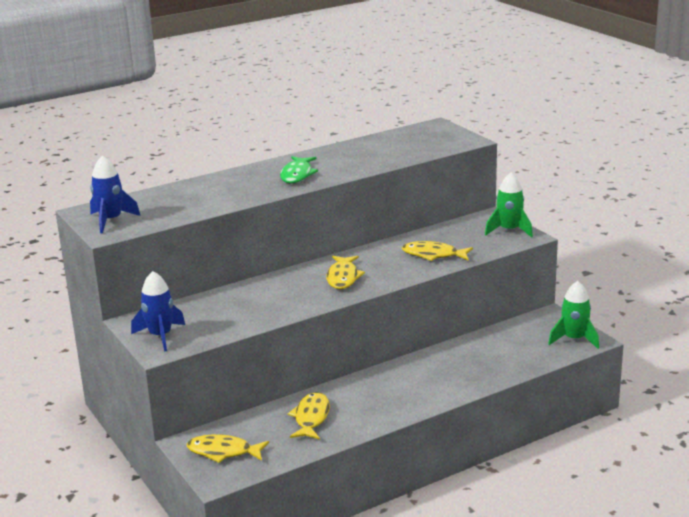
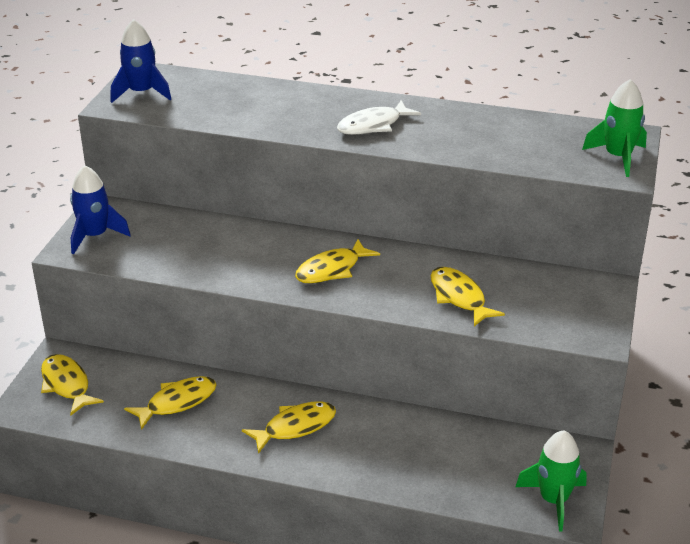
camera: 45 degrees right, 10 degrees up
green fish [280,156,318,184] -> white fish [337,100,421,135]
green rocket [485,173,533,238] -> green rocket moved to [582,79,647,177]
none -> yellow fish [242,401,336,454]

